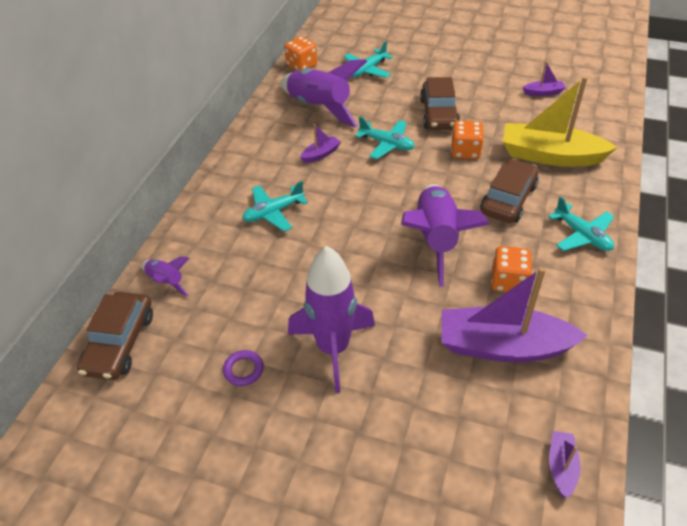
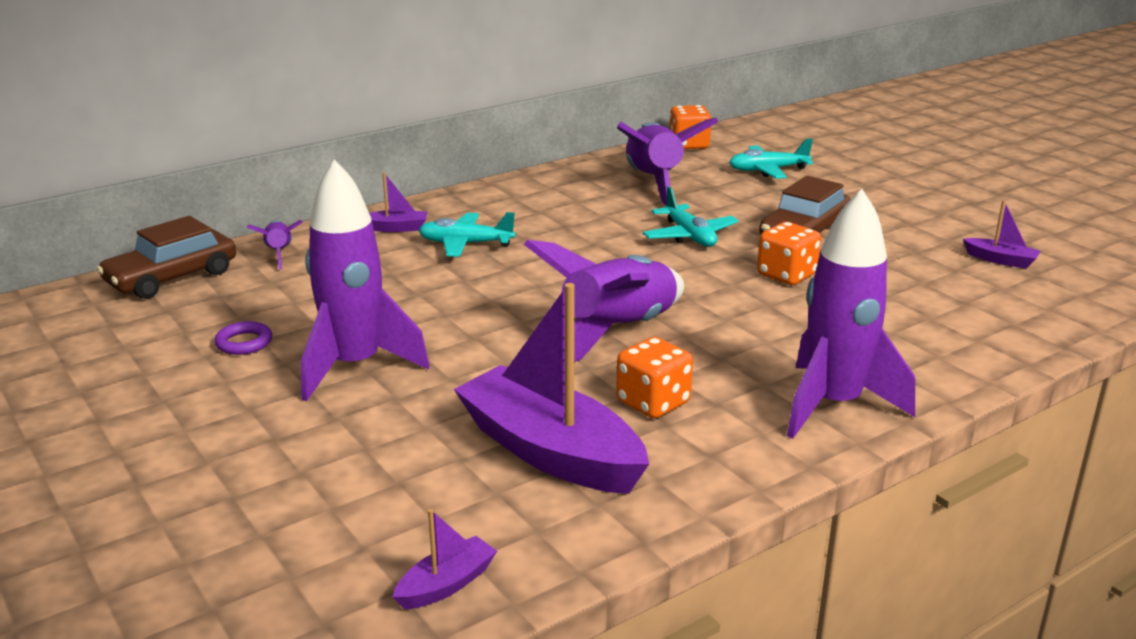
camera: 35 degrees right, 20 degrees down
purple boat [300,124,341,163] -> purple boat moved to [369,173,427,232]
brown car [480,159,539,223] -> none
yellow boat [503,76,618,167] -> none
turquoise plane [548,196,614,251] -> purple rocket [787,189,915,439]

